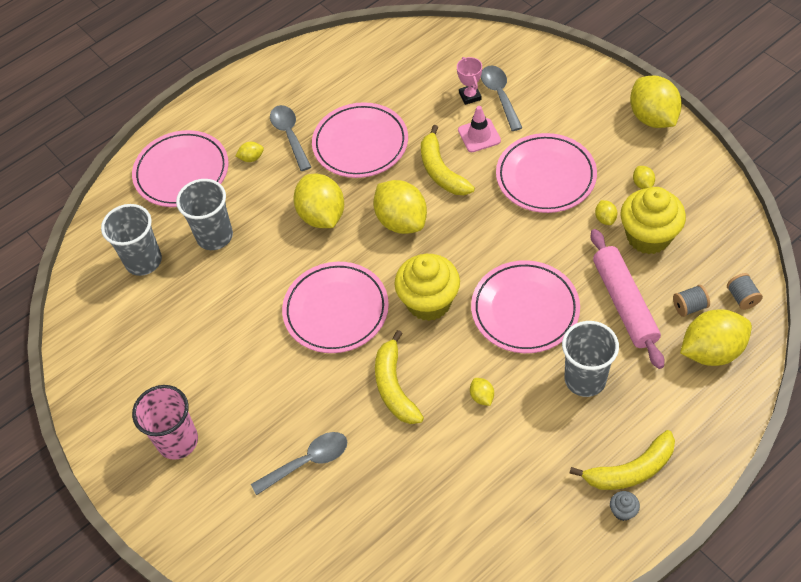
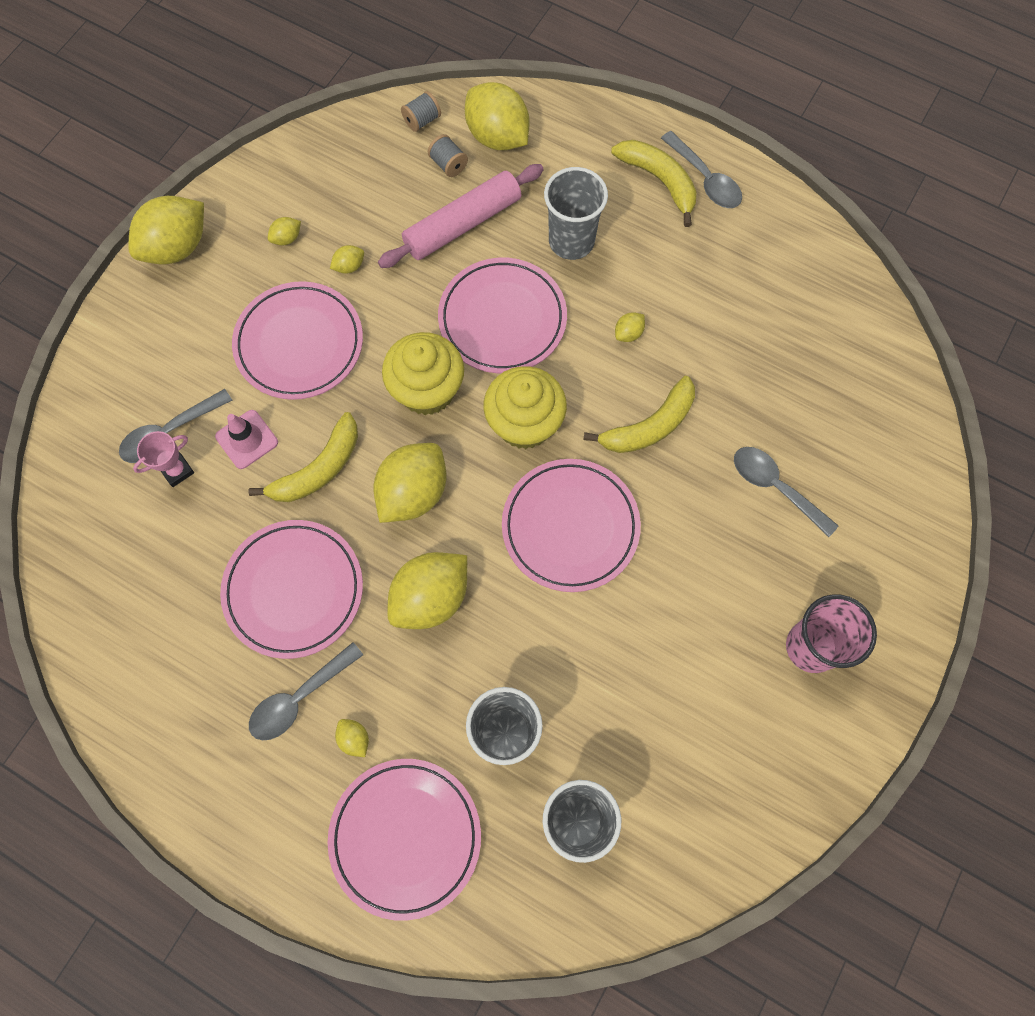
camera: 115 degrees left, 15 degrees up
grey cupcake [610,491,640,521] -> grey spoon [661,131,742,208]
yellow cupcake [620,187,686,254] -> yellow cupcake moved to [382,332,464,415]

